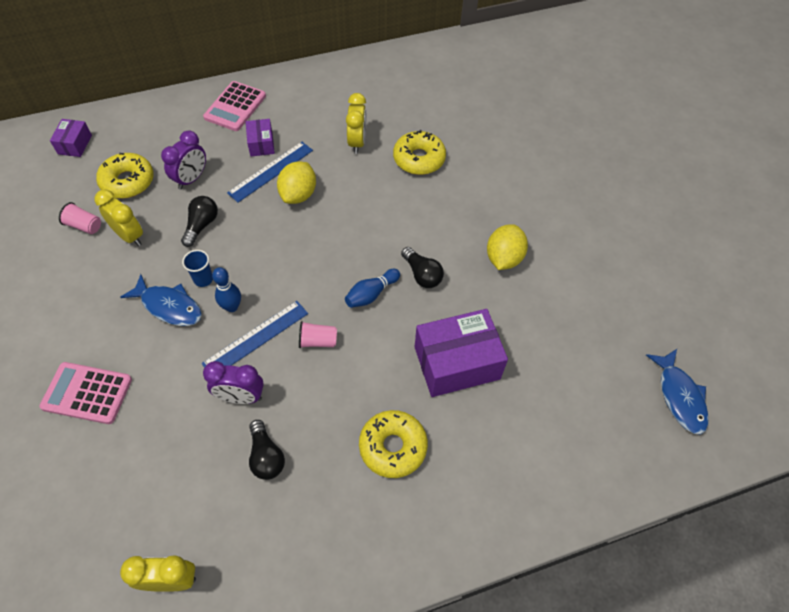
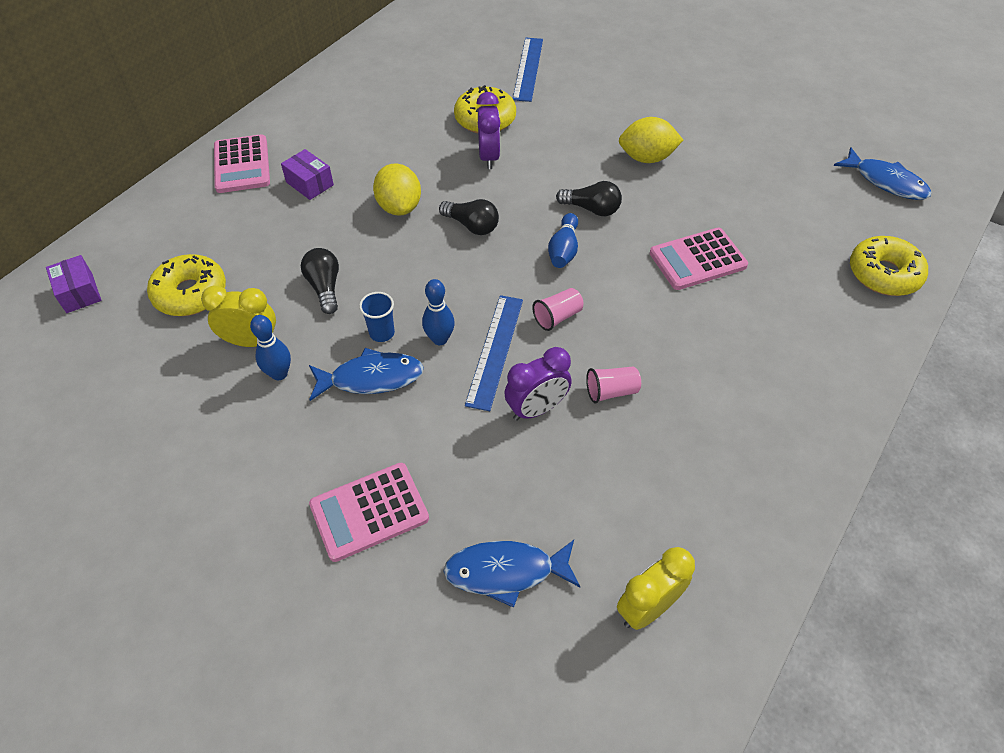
camera: 35 degrees left, 5 degrees down
pink cup [59,202,101,234] -> pink cup moved to [586,366,641,403]
purple clock [161,131,206,190] -> purple clock moved to [476,92,501,169]
blue ruler [227,142,313,202] -> blue ruler moved to [513,38,543,102]
black light bulb [249,420,285,480] -> black light bulb moved to [439,199,499,235]
yellow clock [346,93,366,154] -> none
yellow donut [359,410,428,478] -> yellow donut moved to [850,236,928,296]
purple box [415,309,508,397] -> pink calculator [650,228,748,290]
yellow lemon [487,224,528,270] -> yellow lemon turned 75 degrees counterclockwise [619,117,683,163]
none -> blue bowling pin [250,315,291,380]
none -> blue fish [443,540,580,608]

